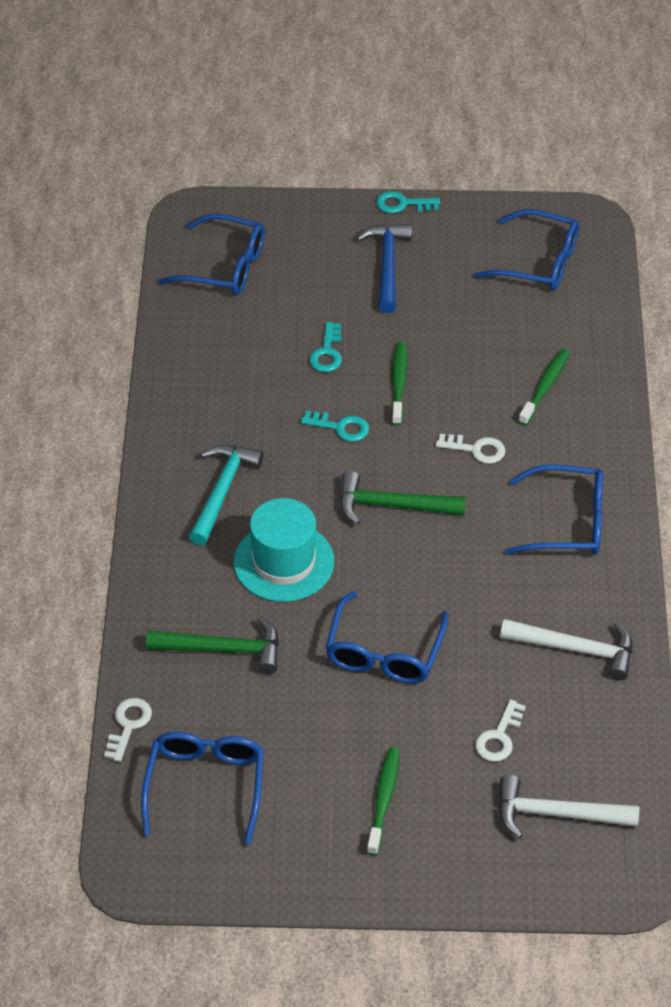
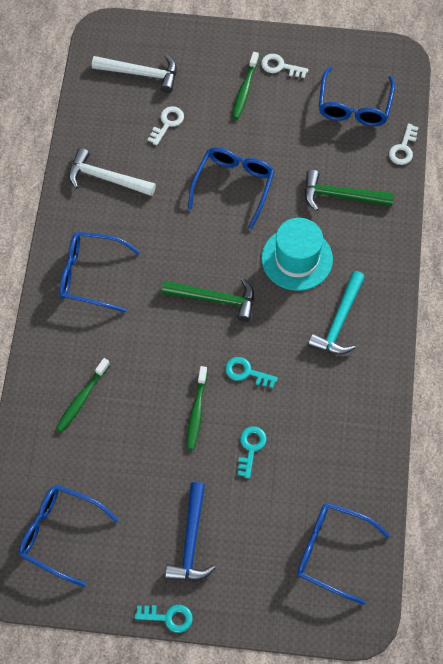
camera: 175 degrees left, 15 degrees up
white key [436,434,505,464] -> white key moved to [261,54,309,78]

